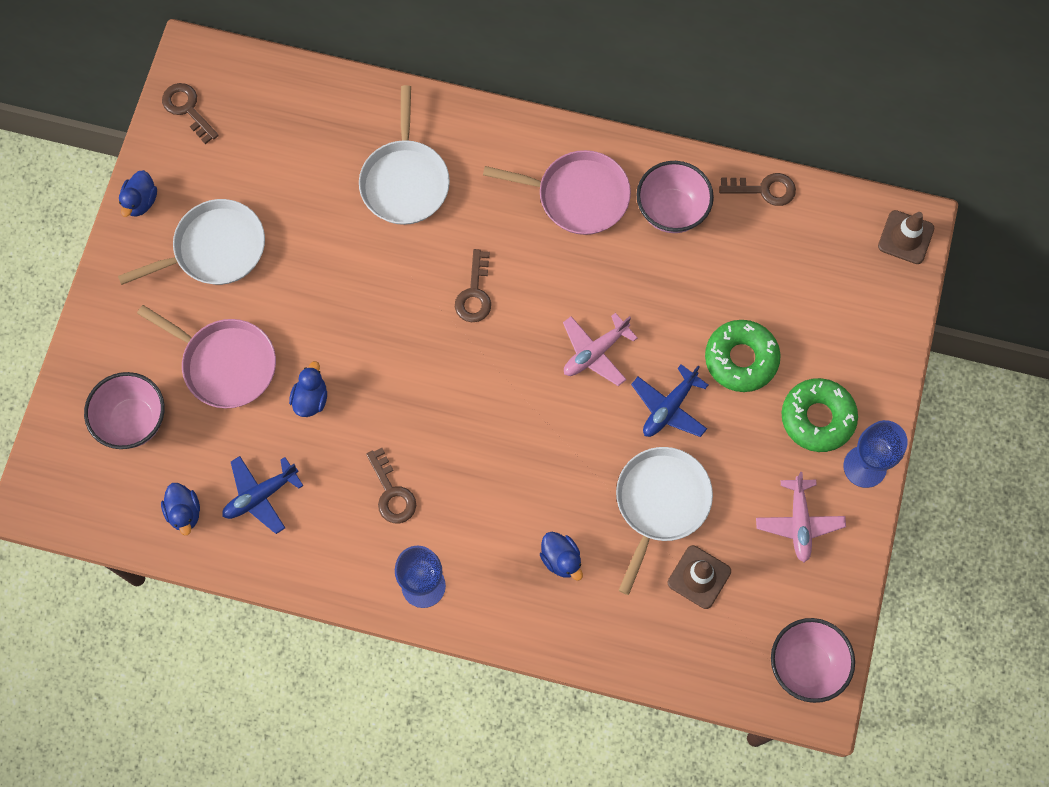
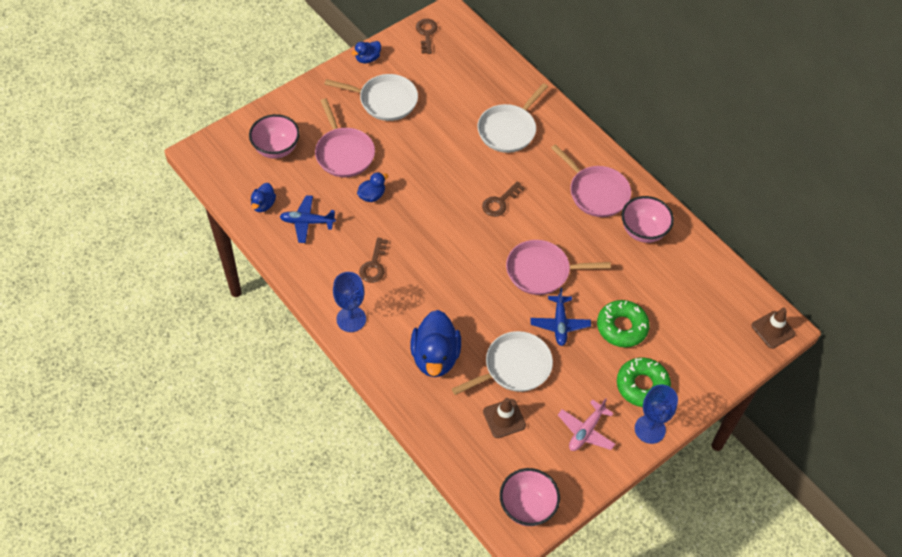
camera: 35 degrees right, 15 degrees down
blue duck [540,532,583,581] -> blue duck [411,310,461,377], size x1.96
pink plane [563,313,638,386] -> pink pan [506,240,611,295]
blue plane [631,364,708,437] -> blue plane turned 75 degrees counterclockwise [531,288,591,346]
brown key [719,173,796,206] -> none

